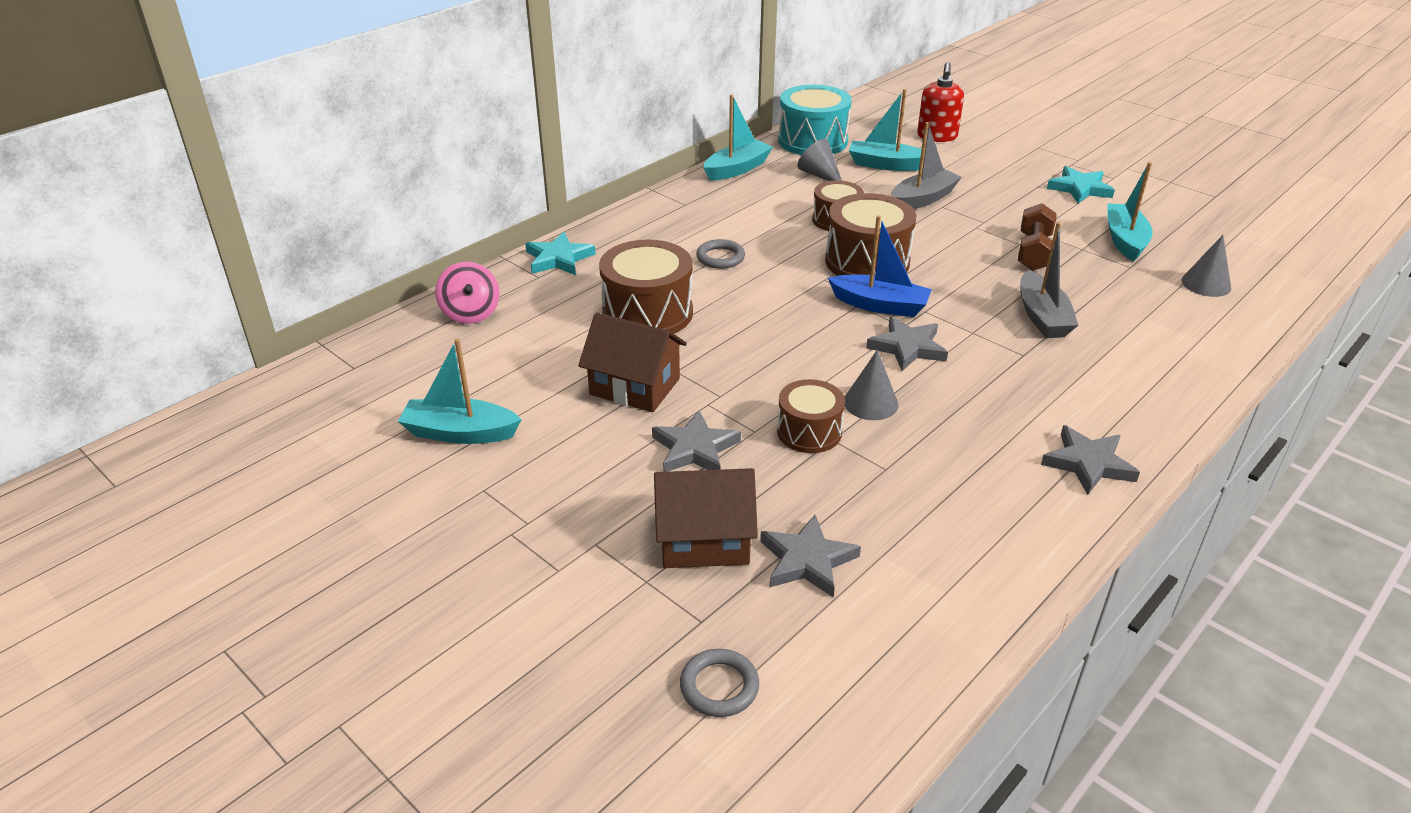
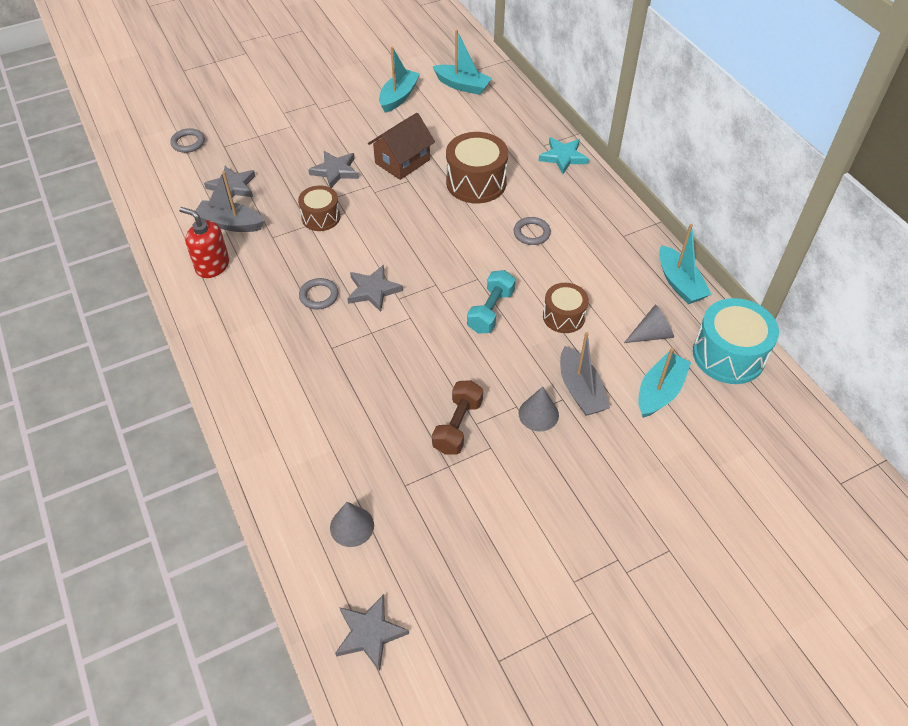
camera: 110 degrees right, 15 degrees up
pink spinning top [435,262,500,324] -> none
brown house [654,468,758,568] -> none
brown drum [825,193,916,276] -> turquoise dumbbell [467,270,516,334]
blue boat [828,215,932,317] -> none
grey cone [845,350,898,420] -> grey cone moved to [519,386,559,431]
red soap dispenser [917,62,964,142] -> red soap dispenser moved to [179,207,229,278]
brown dumbbell [1018,203,1057,271] -> brown dumbbell turned 75 degrees clockwise [432,380,483,455]
grey boat [1020,222,1078,338] -> grey boat moved to [195,171,265,232]
grey star [1041,425,1140,495] -> grey star moved to [335,594,409,671]
turquoise star [1047,166,1115,203] -> none
turquoise boat [1107,162,1153,261] -> turquoise boat moved to [433,30,492,95]
none -> grey ring [299,278,338,309]

